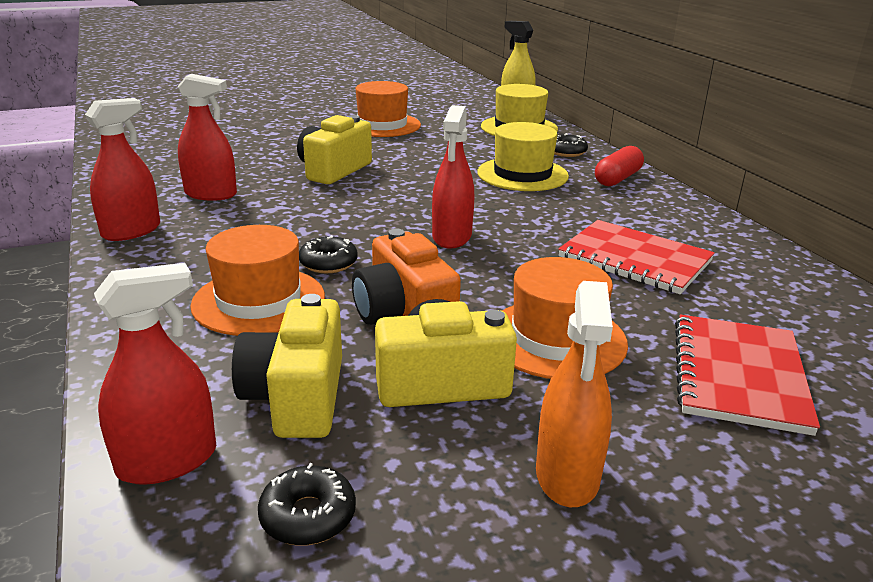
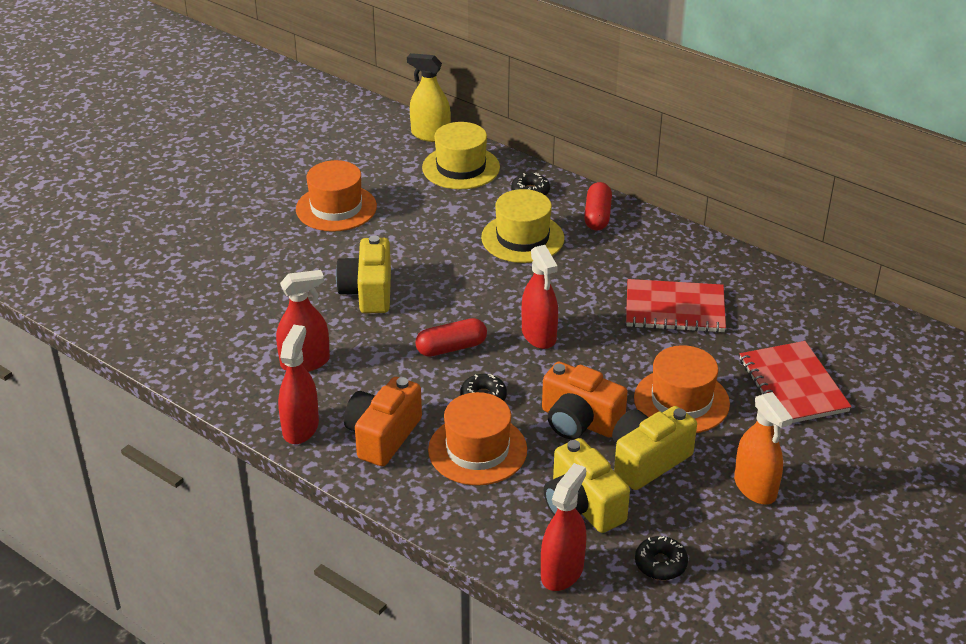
camera: 30 degrees left, 10 degrees up
none -> orange camera [344,377,422,467]
none -> red capsule [415,318,487,357]

